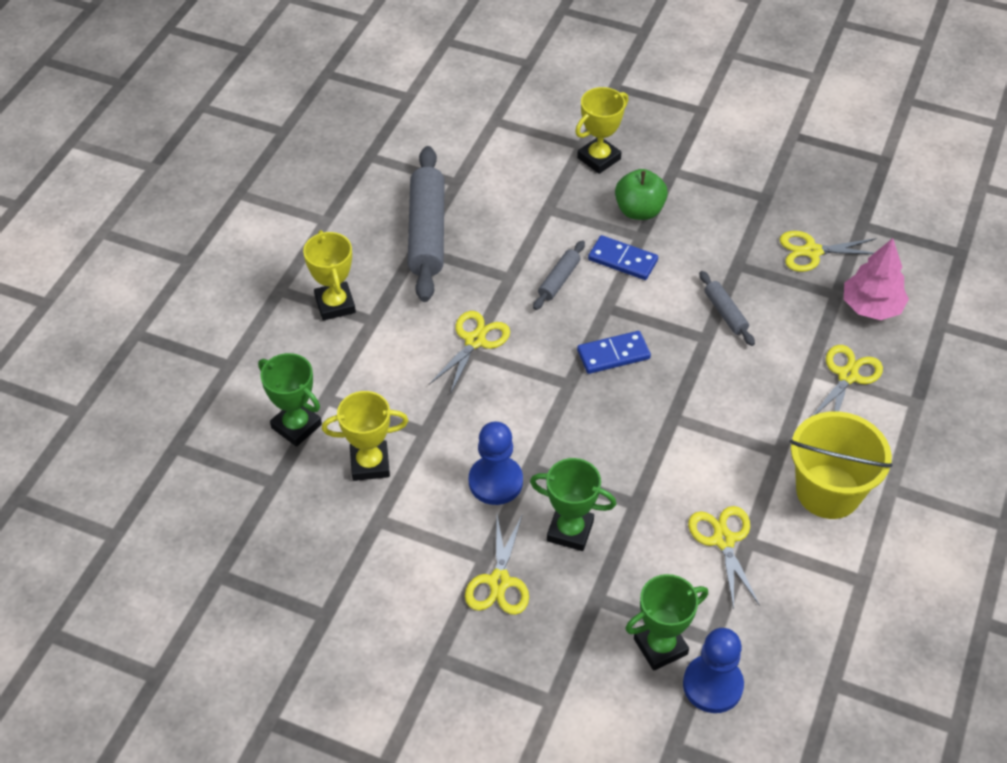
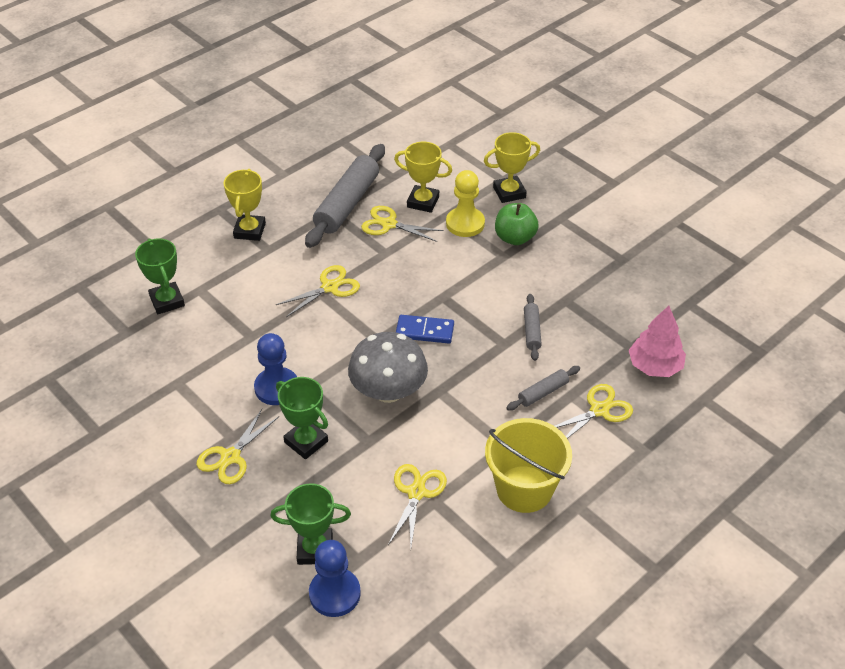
camera: 25 degrees right, 5 degrees down
yellow trophy [322,391,408,481] -> yellow trophy moved to [394,142,452,213]
grey rolling pin [533,240,585,310] -> grey rolling pin moved to [506,366,580,411]
blue domino [588,235,658,280] -> none
yellow scissors [779,231,877,272] -> yellow scissors moved to [361,206,444,242]
none -> grey mushroom [348,332,428,403]
none -> yellow pawn [446,170,485,237]

